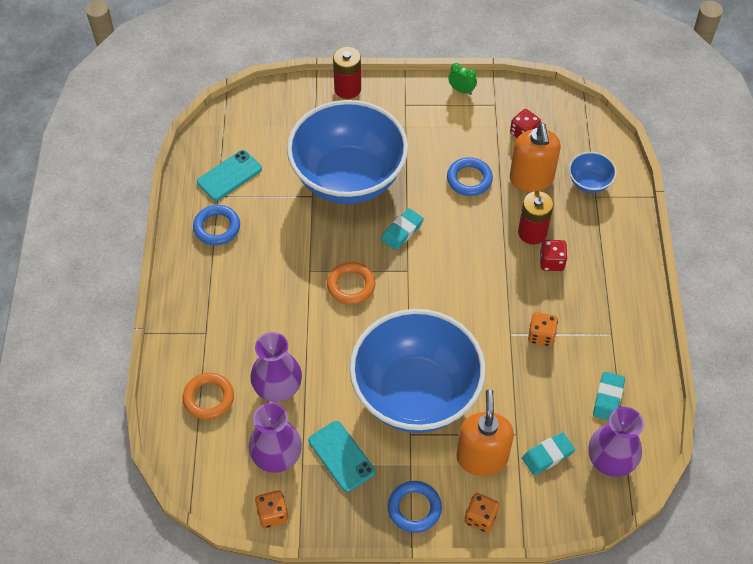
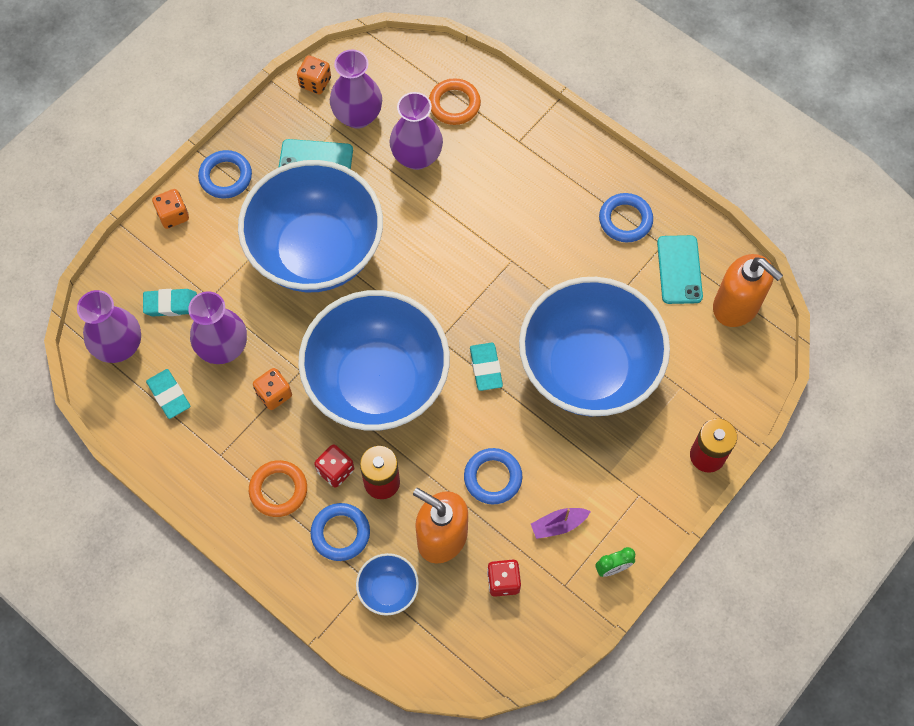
camera: 130 degrees right, 10 degrees up
orange ring [327,262,376,305] -> orange ring moved to [249,460,307,517]
orange soap dispenser [456,389,514,476] -> orange soap dispenser moved to [713,254,783,327]
turquoise eraser [522,432,575,475] -> turquoise eraser turned 75 degrees clockwise [143,289,197,316]
none -> purple vase [188,291,247,364]
none -> blue bowl [298,290,450,431]
none -> blue ring [311,503,370,561]
none -> purple boat [531,508,591,539]

